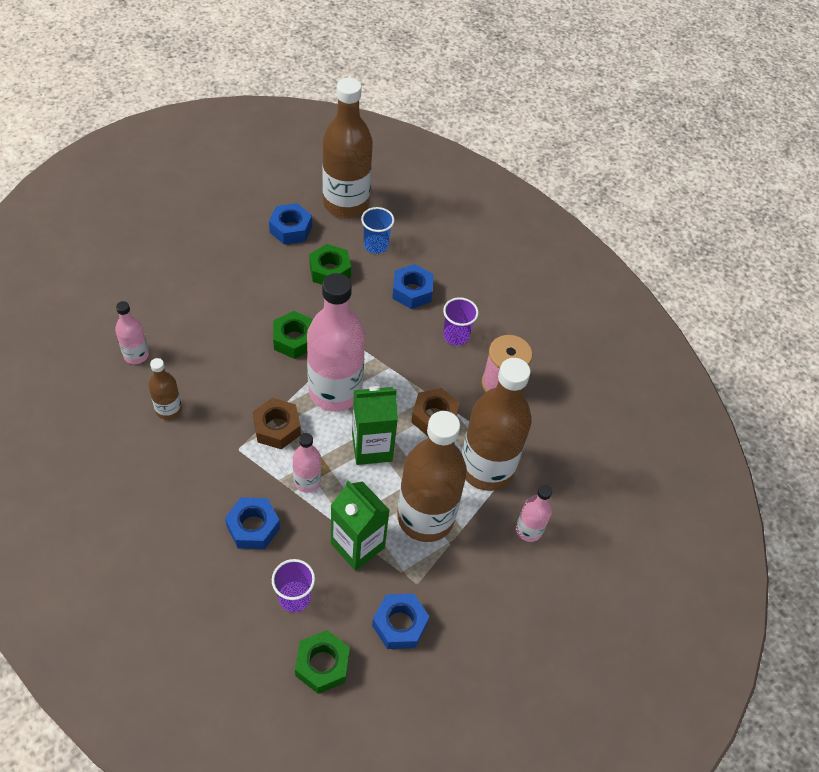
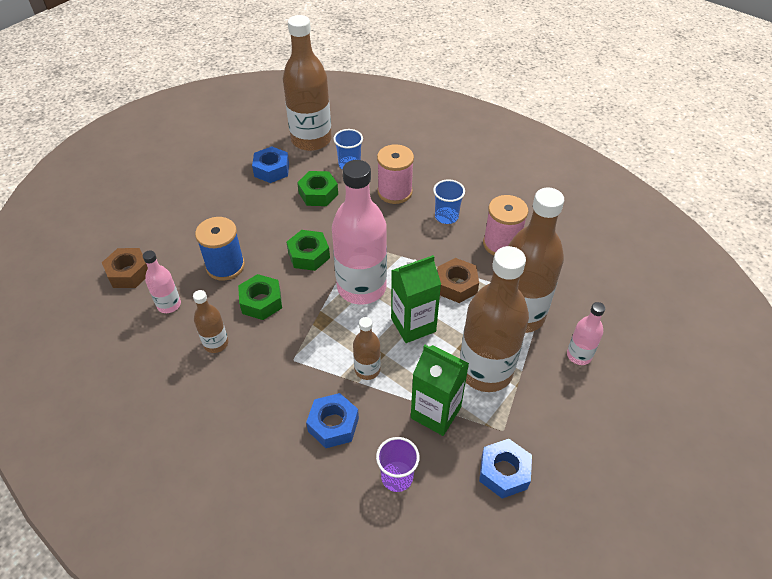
camera: 10 degrees left, 5 degrees down
brown nut [253,398,301,449] -> brown nut moved to [102,248,148,288]
pink bottle [293,433,321,492] -> brown bottle [353,317,381,380]
green nut [295,630,350,694] -> green nut moved to [238,274,282,320]
blue nut [392,264,434,309] -> pink spool [377,144,414,204]
purple cup [443,297,479,346] -> blue cup [433,179,465,224]
none -> blue spool [195,217,245,281]

